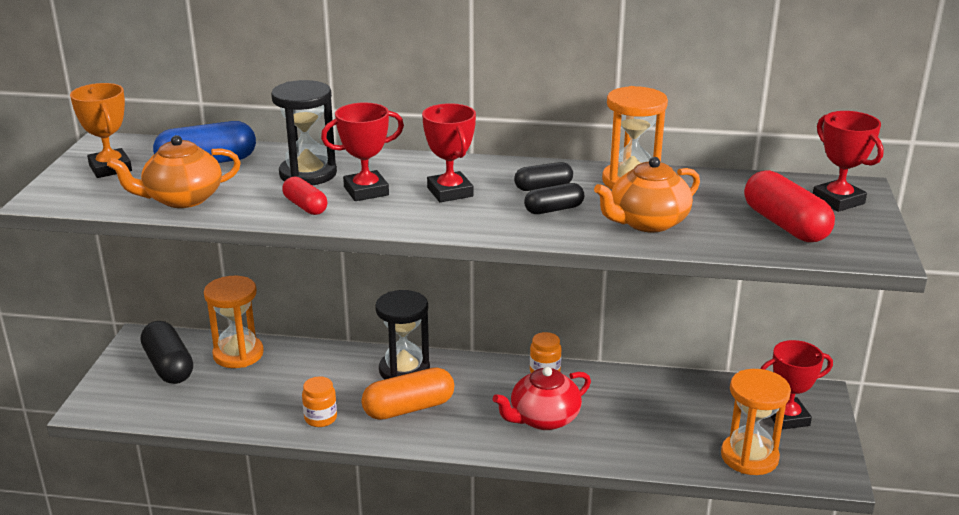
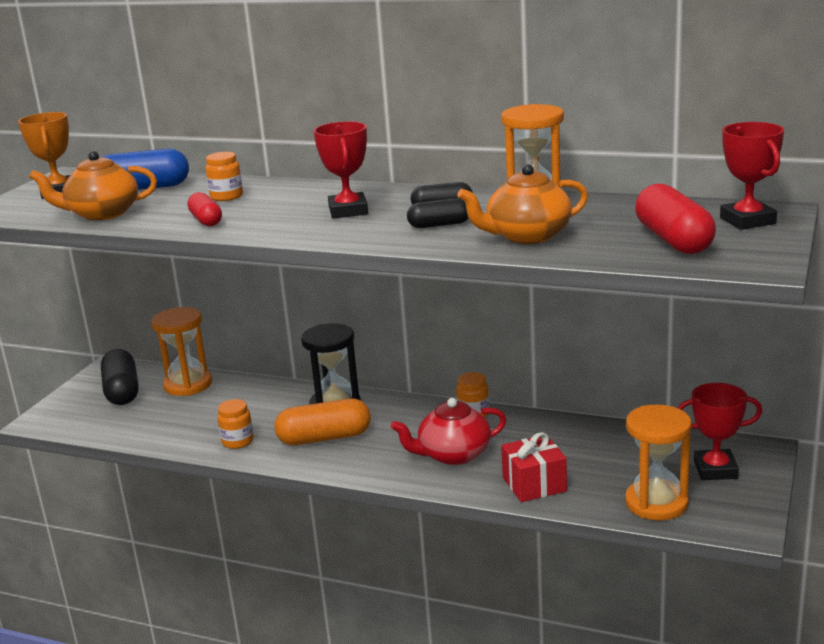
camera: 15 degrees right, 5 degrees down
black hourglass [271,80,337,185] -> orange jar [205,152,243,201]
red trophy [321,102,404,201] -> none
none -> red gift [501,432,567,502]

